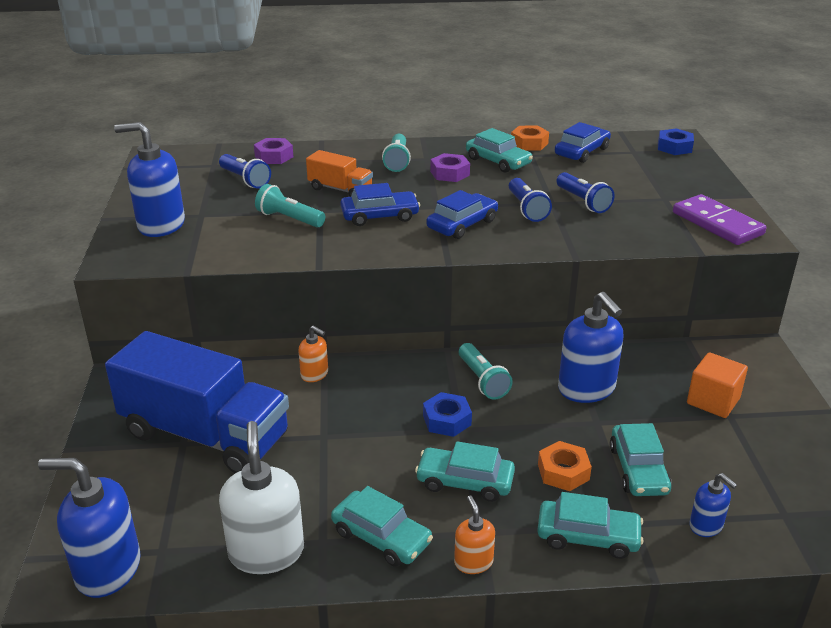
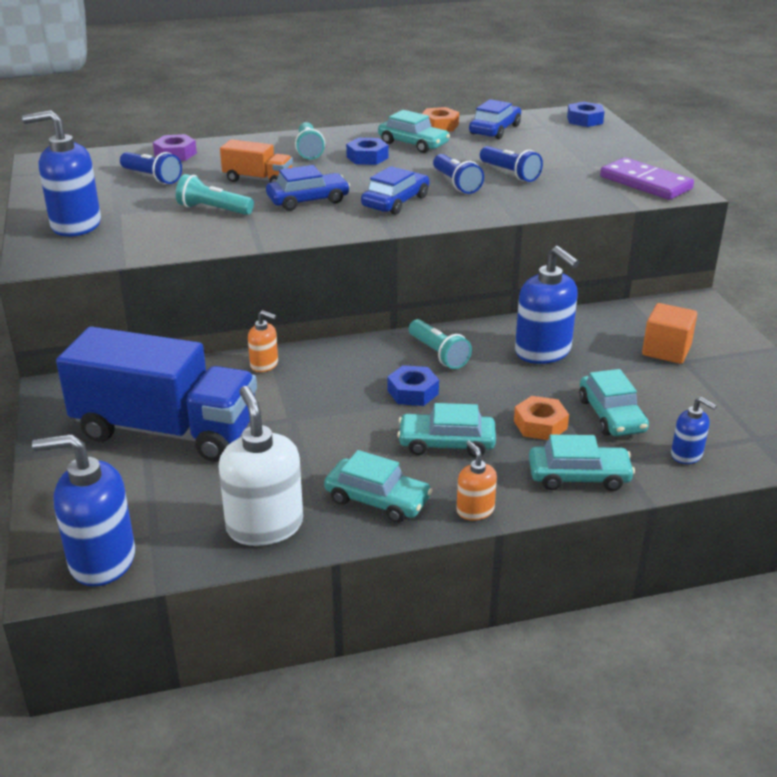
camera: 10 degrees left, 0 degrees up
purple nut [430,153,470,182] -> blue nut [346,138,389,165]

